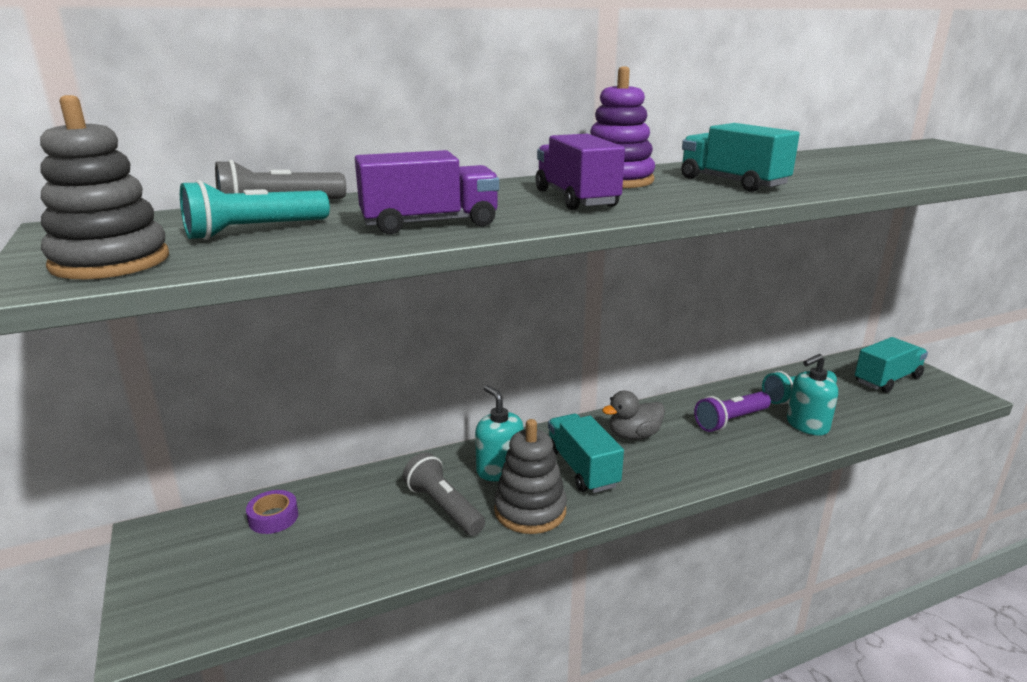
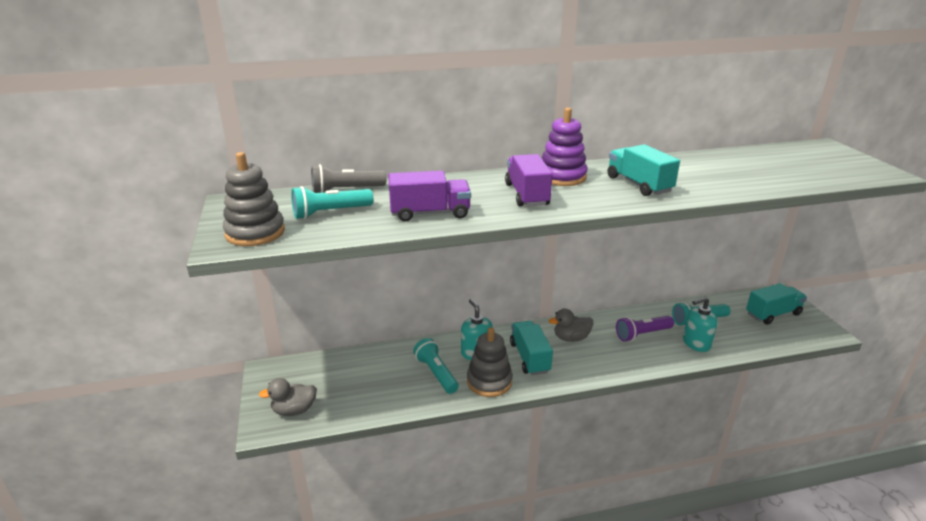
camera: 10 degrees right, 5 degrees up
purple tape [246,490,298,534] -> none
grey flashlight [403,452,485,536] -> turquoise flashlight [413,338,459,394]
none -> grey duck [259,378,317,416]

